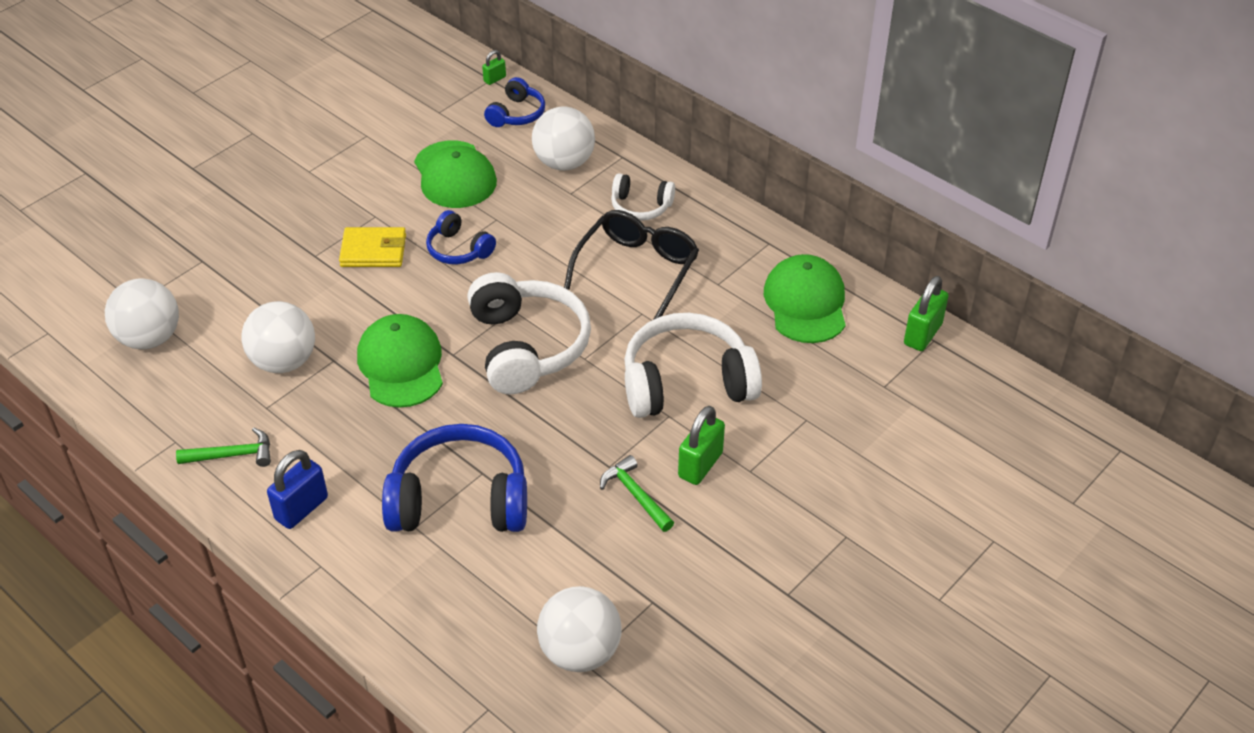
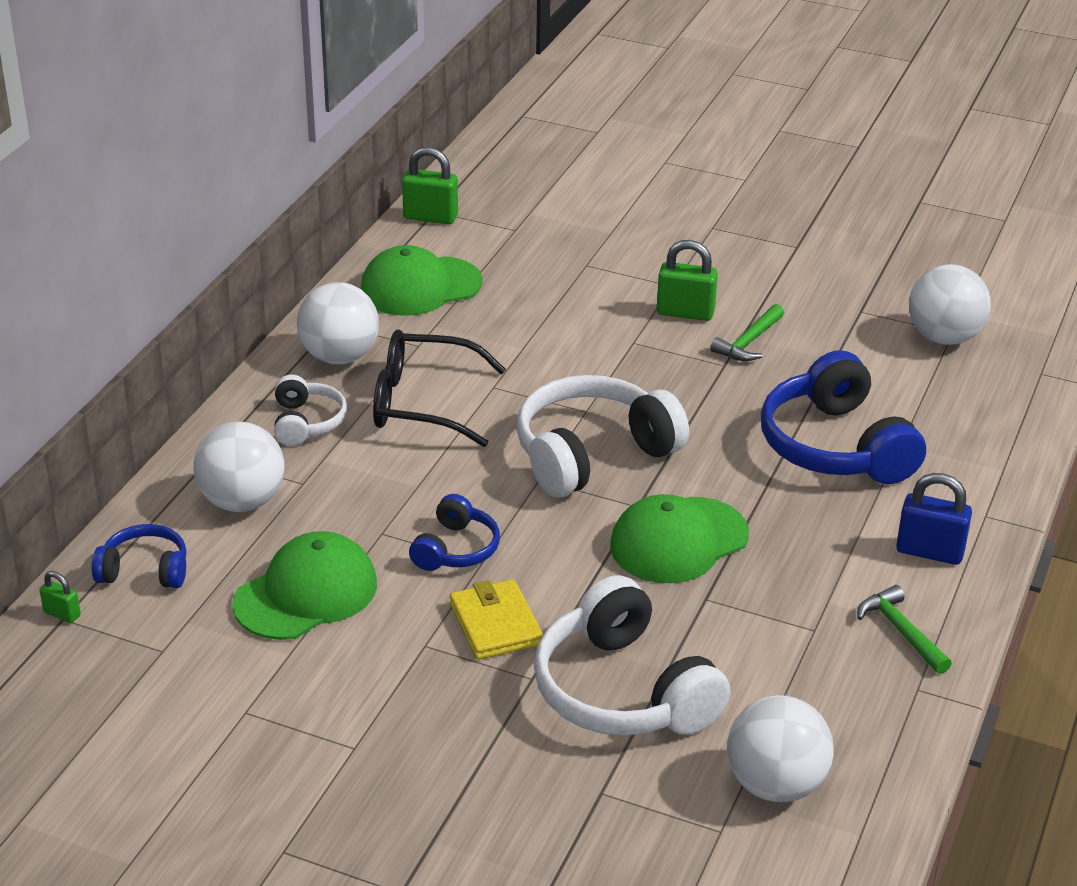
camera: 110 degrees left, 10 degrees down
white ball [241,301,315,373] -> white ball moved to [297,282,379,364]
white headphones [624,313,762,418] -> white headphones moved to [534,575,731,736]

